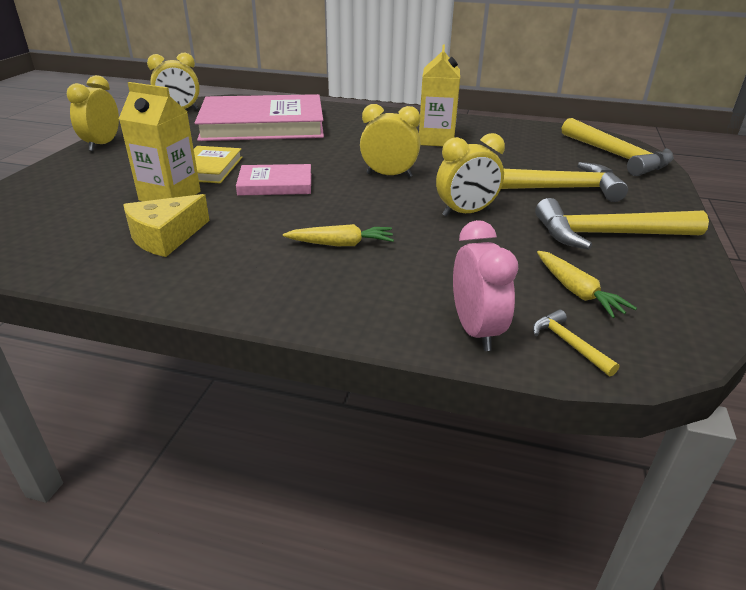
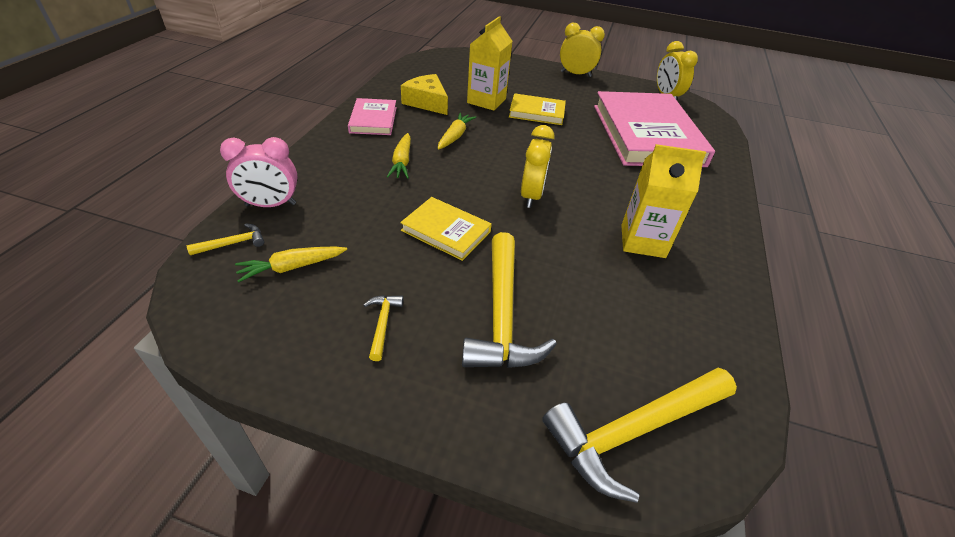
camera: 90 degrees right, 10 degrees up
pink book [236,164,311,196] -> pink book moved to [348,98,397,135]
yellow clock [436,133,505,217] -> yellow book [400,197,492,261]
yellow hammer [535,198,709,250] -> yellow hammer [363,295,403,361], size x0.44
none -> yellow carrot [438,113,476,150]

